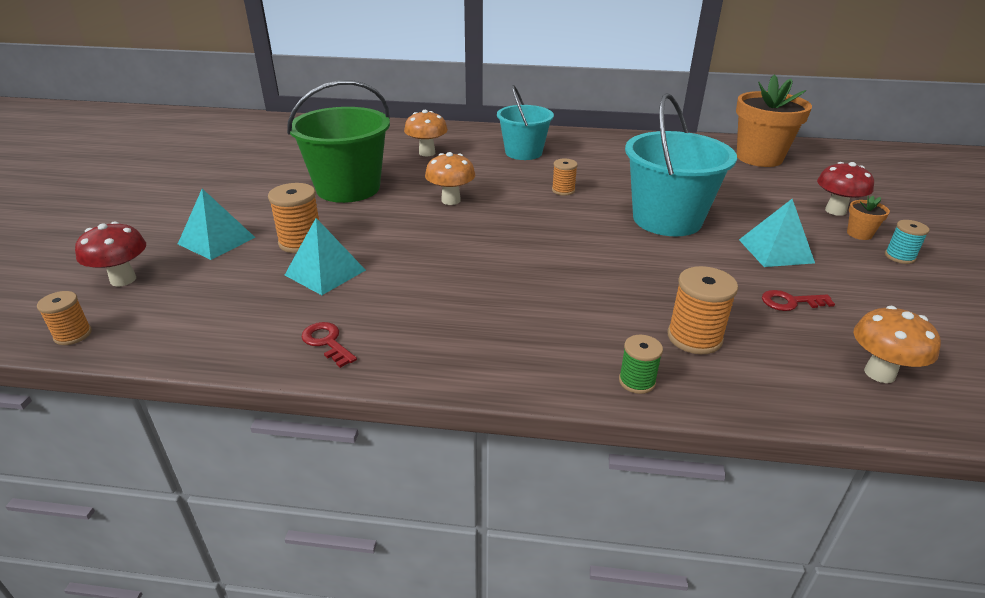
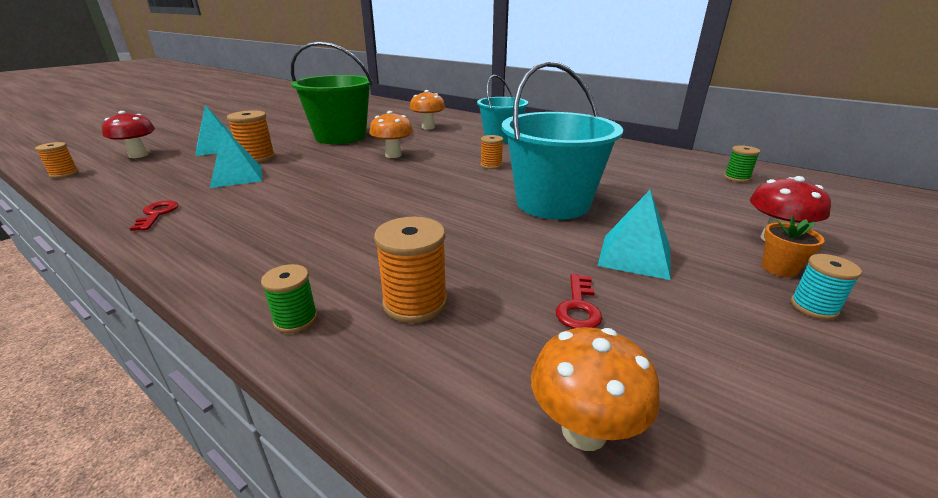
camera: 30 degrees right, 5 degrees down
orange flower pot [736,75,812,167] -> green spool [724,145,760,182]
red key [762,290,835,311] -> red key turned 105 degrees counterclockwise [556,274,602,329]

